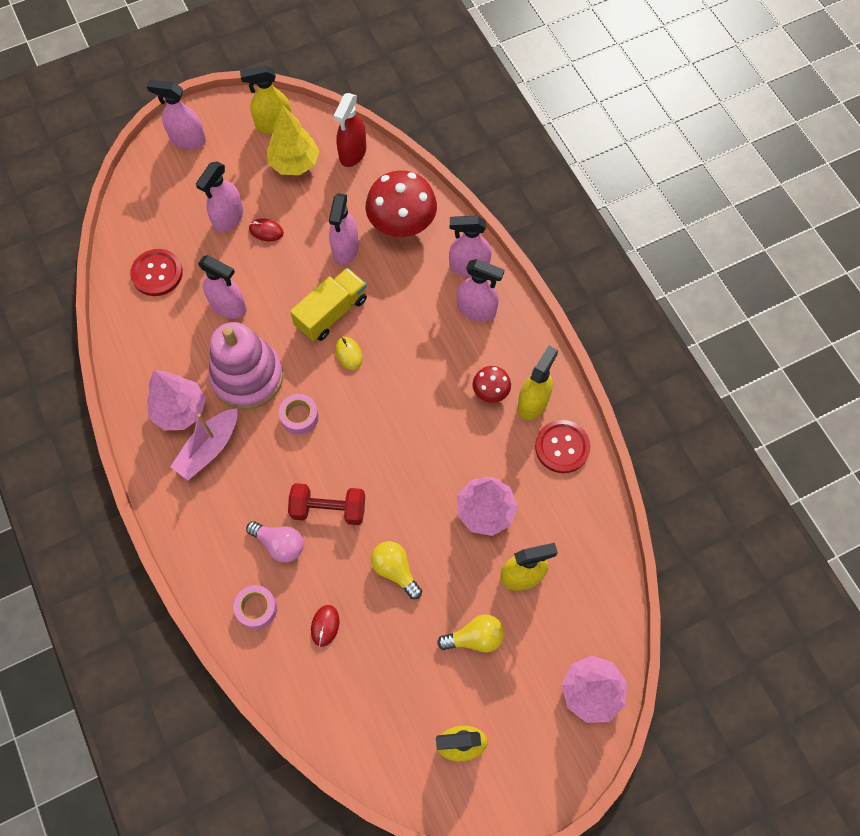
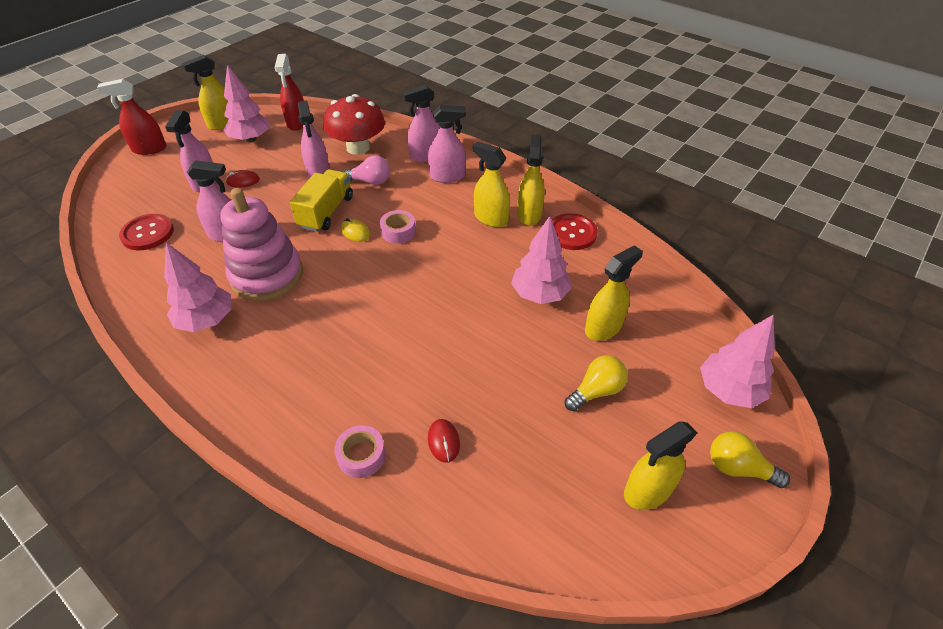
camera: 25 degrees left, 20 degrees down
pink spray bottle [146,80,206,149] -> red spray bottle [97,79,166,155]
pink boat [170,408,237,480] -> none
pink light bulb [246,521,303,563] -> pink light bulb moved to [341,155,390,185]
yellow tree [267,105,319,175] -> pink tree [223,65,269,142]
pink tape [279,394,319,435] -> pink tape moved to [380,210,416,244]
red dumbbell [288,483,365,525] -> none
yellow light bulb [371,541,422,599] -> yellow light bulb moved to [710,431,790,488]
red mushroom [473,366,511,403] -> yellow spray bottle [472,142,510,227]

